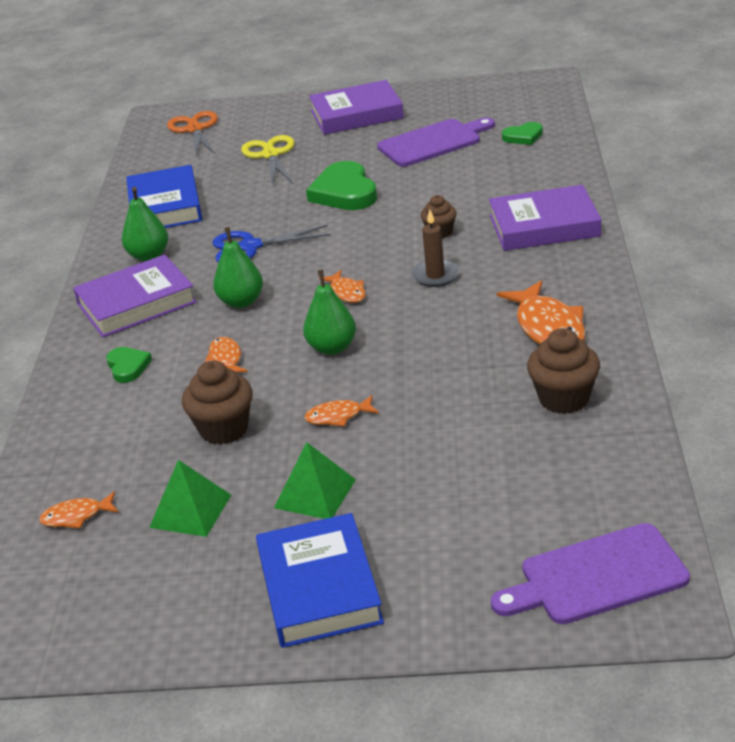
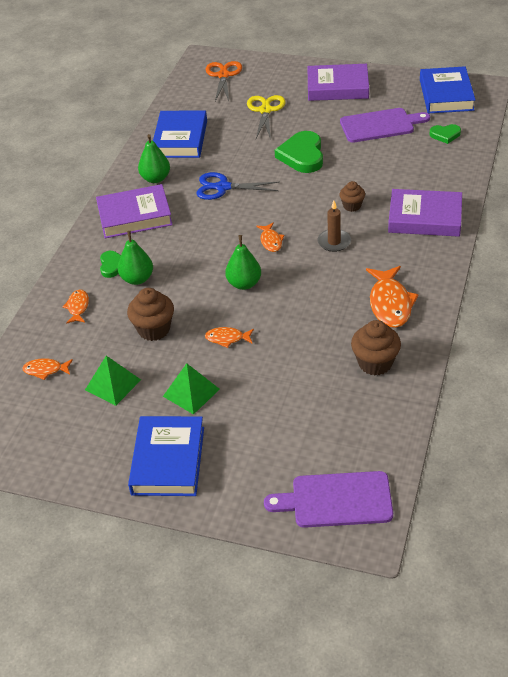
camera: 15 degrees right, 10 degrees up
orange fish [205,337,248,373] -> orange fish moved to [63,289,89,324]
green pear [213,227,263,308] -> green pear moved to [118,231,153,285]
none -> blue book [420,66,476,114]

